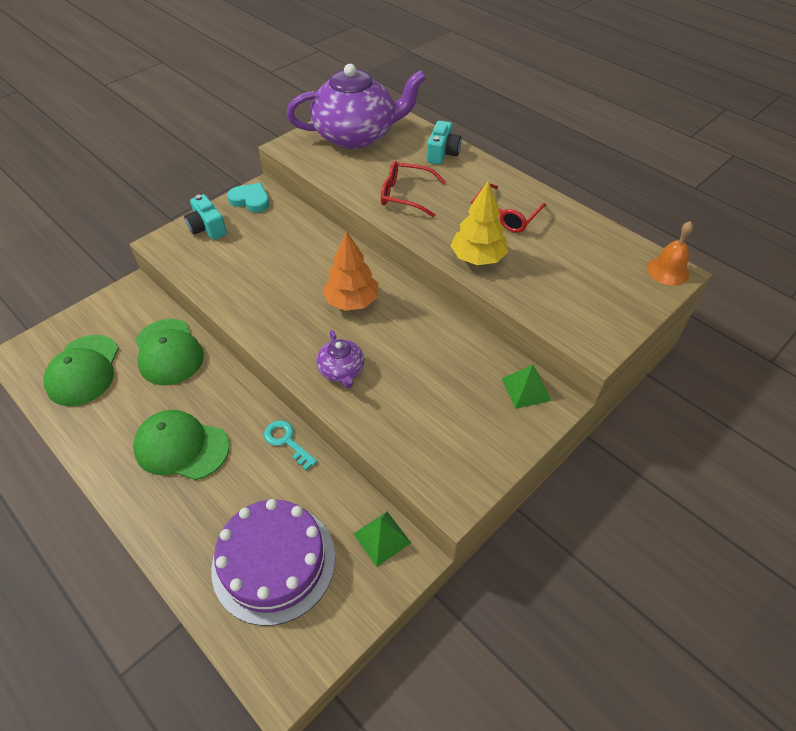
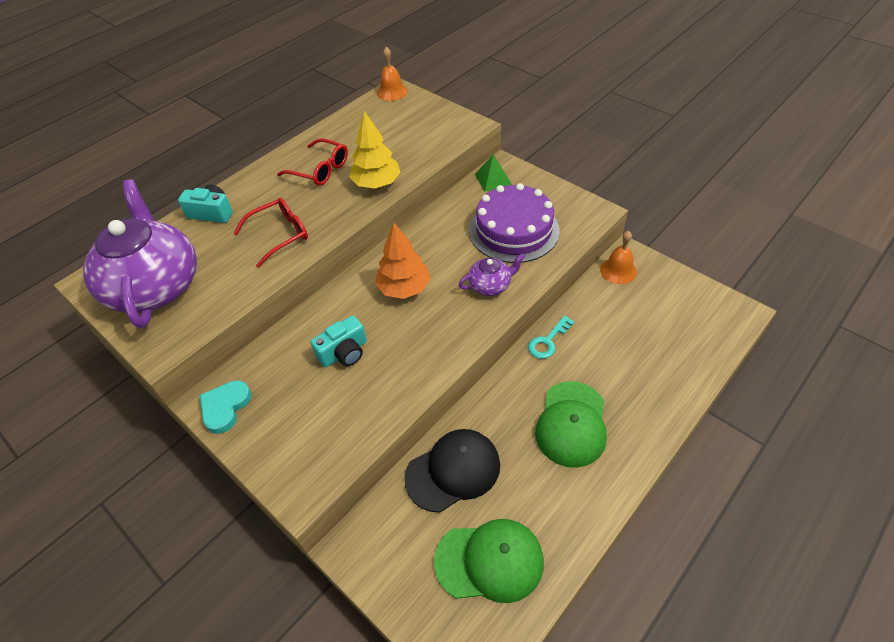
camera: 90 degrees left, 0 degrees up
green cap [135,319,204,385] -> black cap [404,429,500,513]
turquoise camera [184,194,227,240] -> turquoise camera moved to [310,315,367,367]
purple cake [211,499,335,626] -> purple cake moved to [469,183,559,263]
green pyramid [353,512,411,567] -> orange bell [600,231,637,284]
red glasses [381,161,446,217] -> red glasses turned 135 degrees counterclockwise [233,198,308,268]

